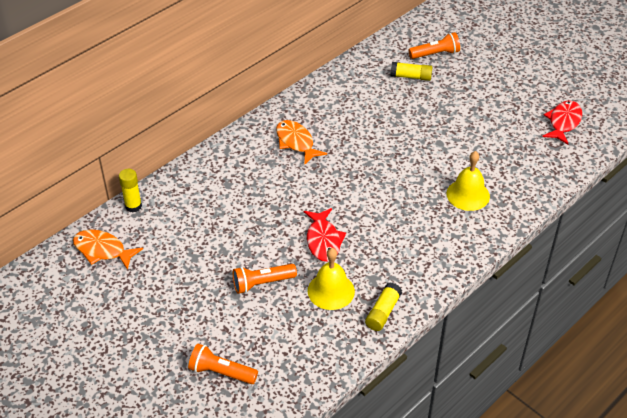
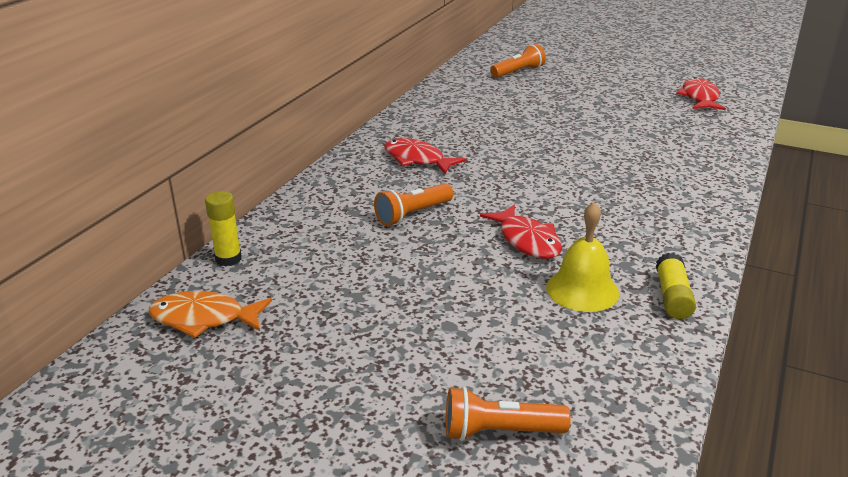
camera: 20 degrees left, 15 degrees down
orange flashlight [233,264,297,294] -> orange flashlight moved to [374,183,453,226]
orange fish [276,120,327,165] -> red fish [384,138,466,174]
yellow glue stick [391,62,432,81] -> none
yellow bell [446,151,490,211] -> none

